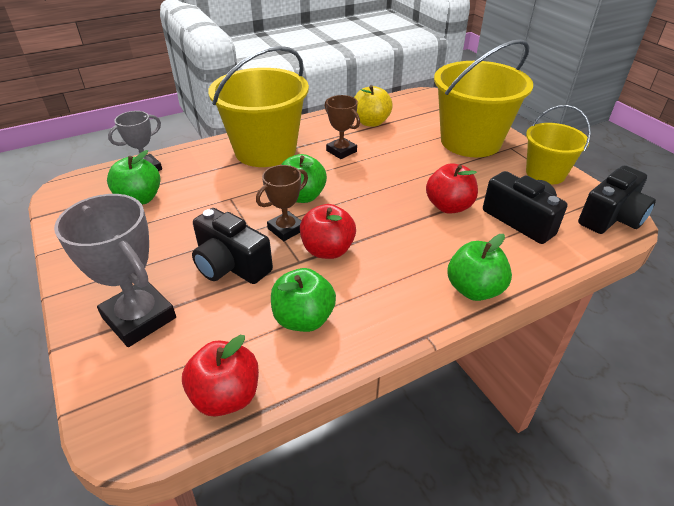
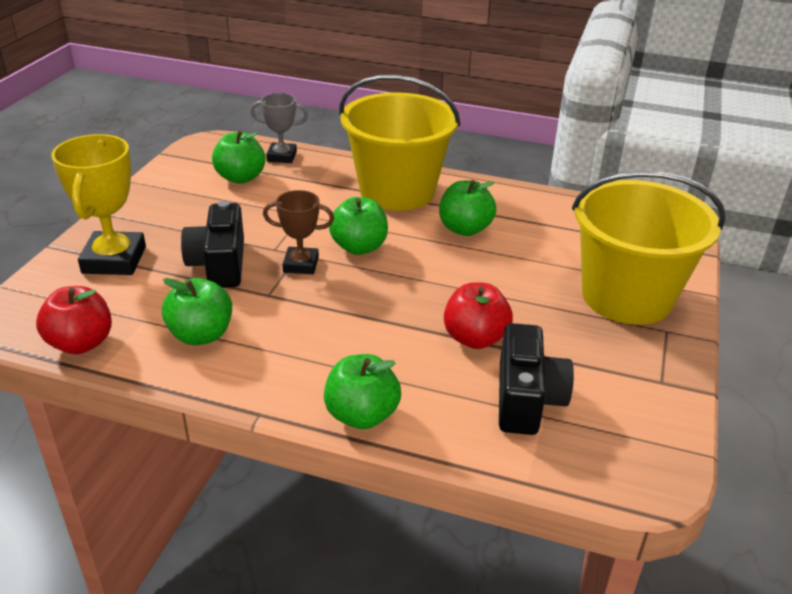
camera: 45 degrees right, 5 degrees down
grey trophy [54,194,176,347] -> yellow trophy [52,134,146,275]
red apple [300,204,356,259] -> none
brown trophy [325,95,360,159] -> green apple [439,180,496,236]
yellow apple [354,85,393,127] -> none
yellow bucket [526,105,591,185] -> none
black camera [578,165,656,234] -> none

